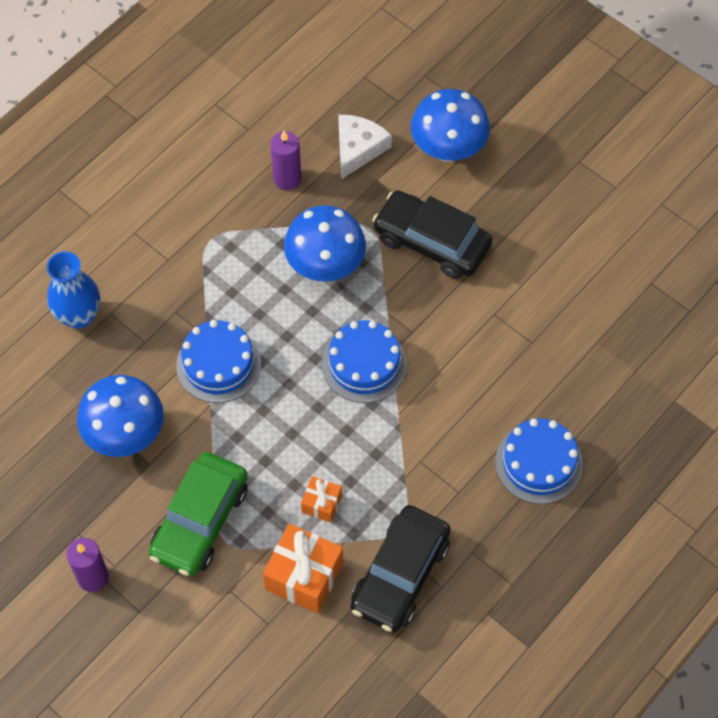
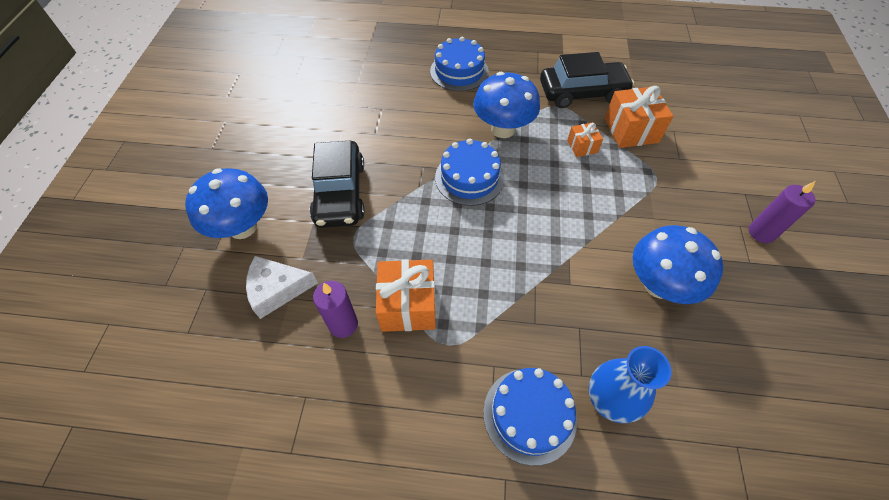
camera: 125 degrees left, 5 degrees down
green car [149,452,248,577] -> none
blue cake [176,320,261,403] -> blue cake moved to [483,368,577,466]
blue mushroom [284,206,366,281] -> blue mushroom moved to [473,72,540,138]
none -> orange gift [376,260,436,332]

